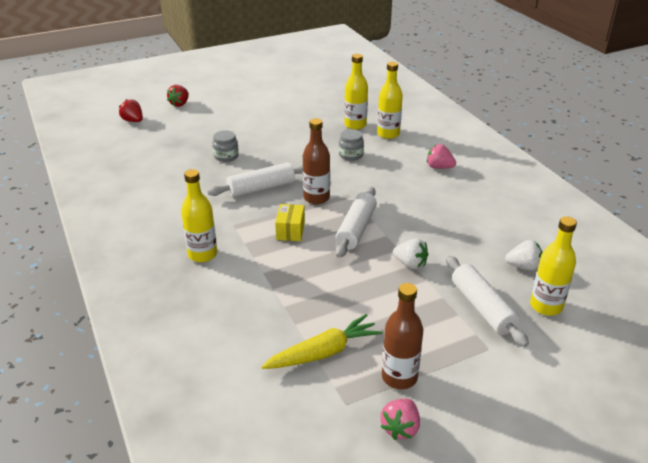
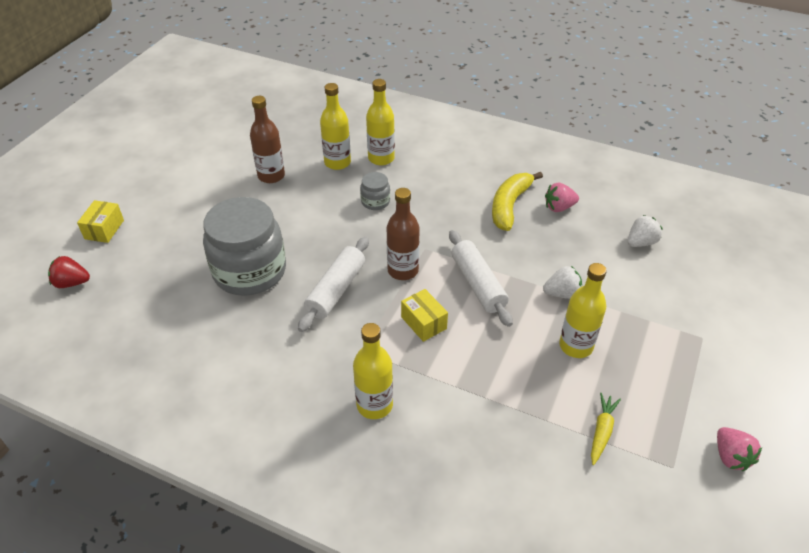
camera: 40 degrees left, 10 degrees up
red strawberry [167,85,189,107] -> yellow box [77,200,124,243]
grey jar [212,130,239,162] -> grey jar [203,197,286,296], size x2.29
yellow carrot [261,314,382,369] -> yellow carrot [591,393,621,465], size x0.62
brown bottle [382,283,423,389] -> brown bottle moved to [250,96,285,183]
pink strawberry [427,144,456,169] -> pink strawberry moved to [545,183,579,212]
white rolling pin [446,256,529,347] -> none
yellow bottle [530,216,577,316] -> yellow bottle moved to [559,263,607,358]
none -> yellow banana [492,172,543,231]

